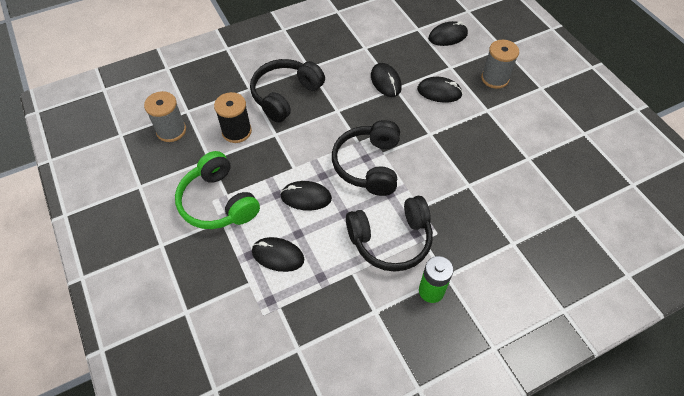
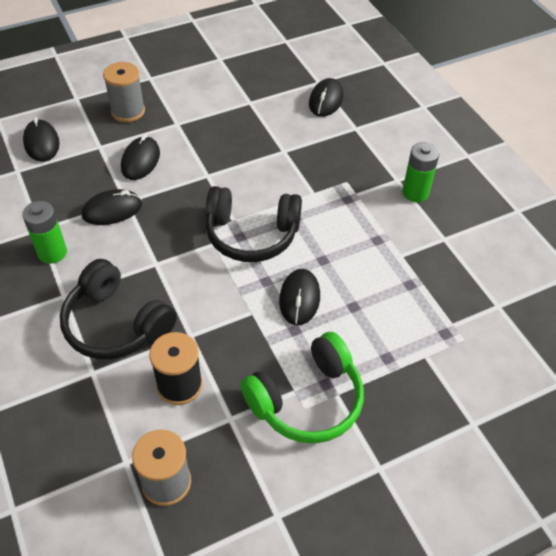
camera: 90 degrees left, 5 degrees down
black mouse [252,237,304,272] -> black mouse moved to [309,78,344,117]
black headphones [346,196,433,272] -> none
none -> green battery [22,201,67,264]

